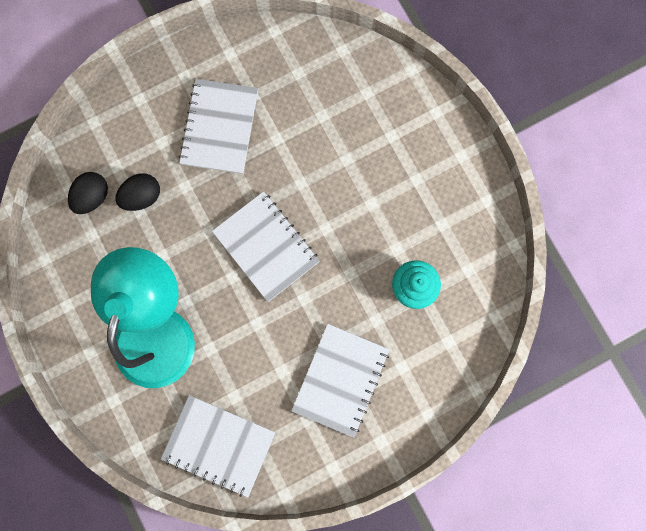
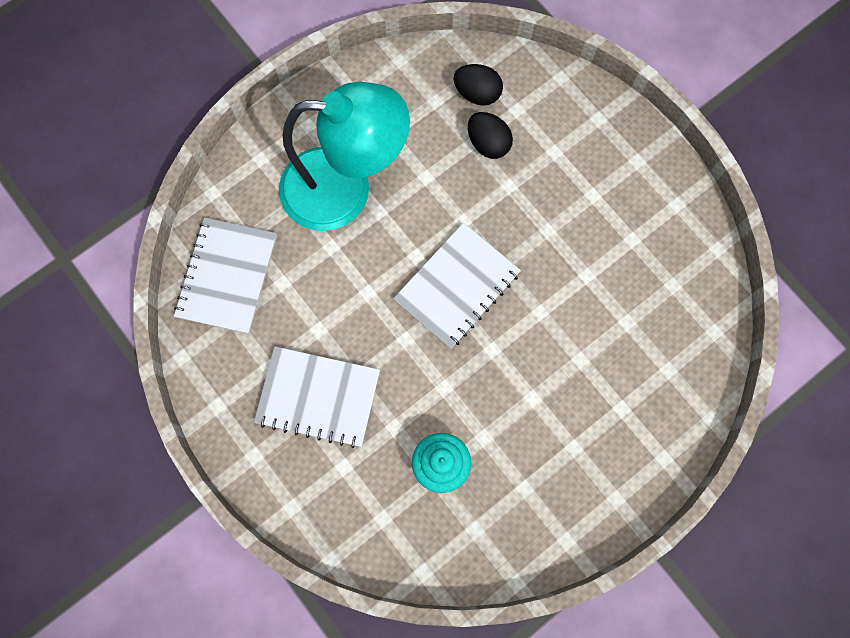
camera: 80 degrees right, 5 degrees down
white notebook [179,79,258,174] -> none

